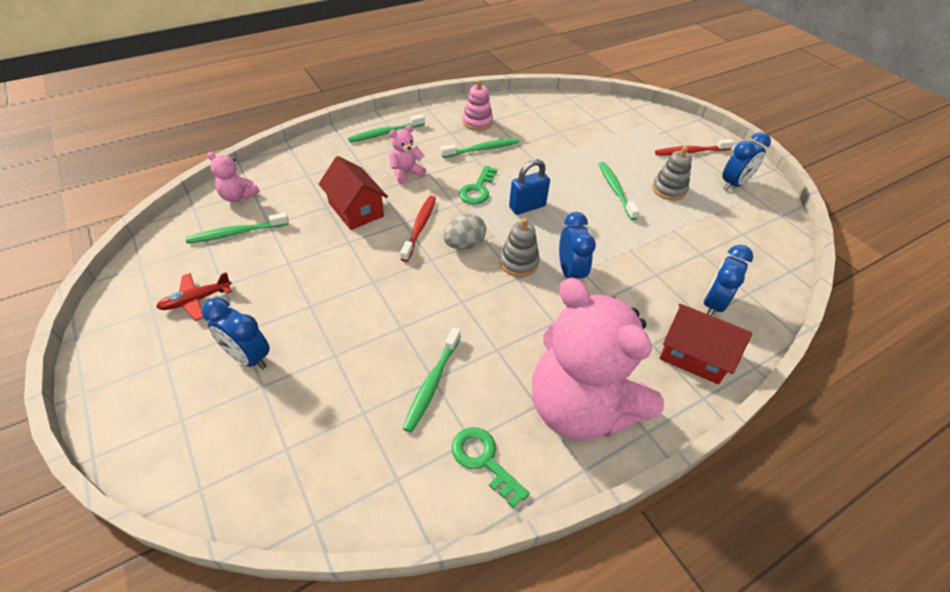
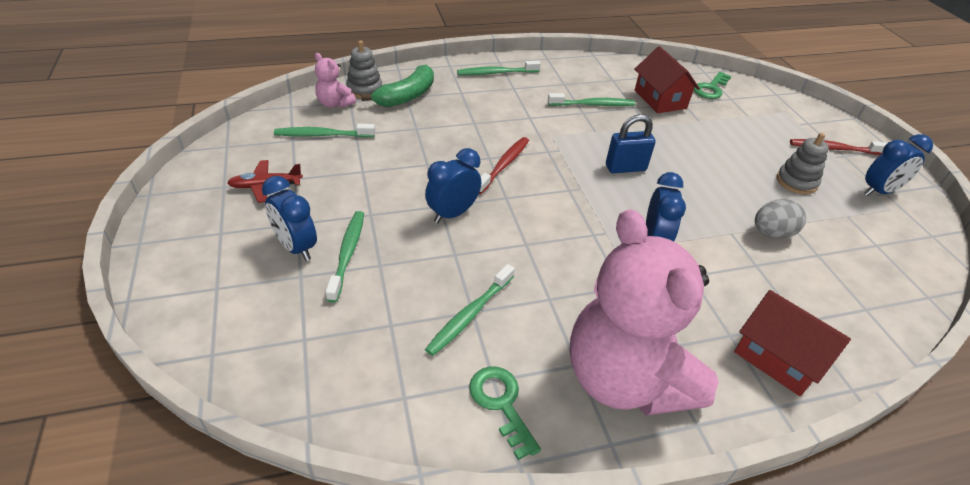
camera: 15 degrees right, 5 degrees down
red house [319,156,388,230] -> red house moved to [634,46,700,113]
pink teddy bear [389,125,426,184] -> none
grey egg [443,213,486,250] -> grey egg moved to [755,199,806,239]
green key [459,166,498,205] -> green key moved to [694,72,731,99]
pink stacking toy [462,80,493,131] -> none
grey stacking toy [499,218,540,277] -> grey stacking toy moved to [346,40,382,98]
green toothbrush [599,162,640,220] -> green toothbrush moved to [326,211,364,303]
blue clock [704,245,753,316] -> blue clock moved to [425,148,481,223]
none -> green banana [361,65,434,107]

